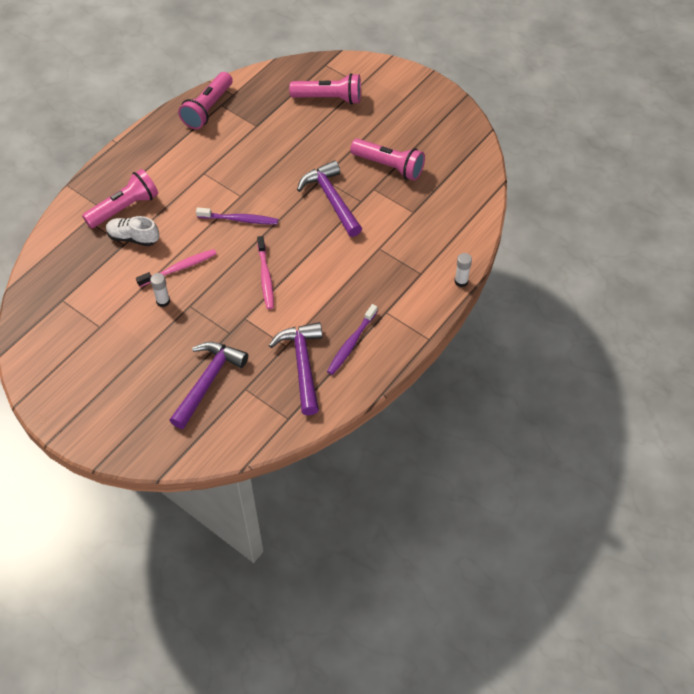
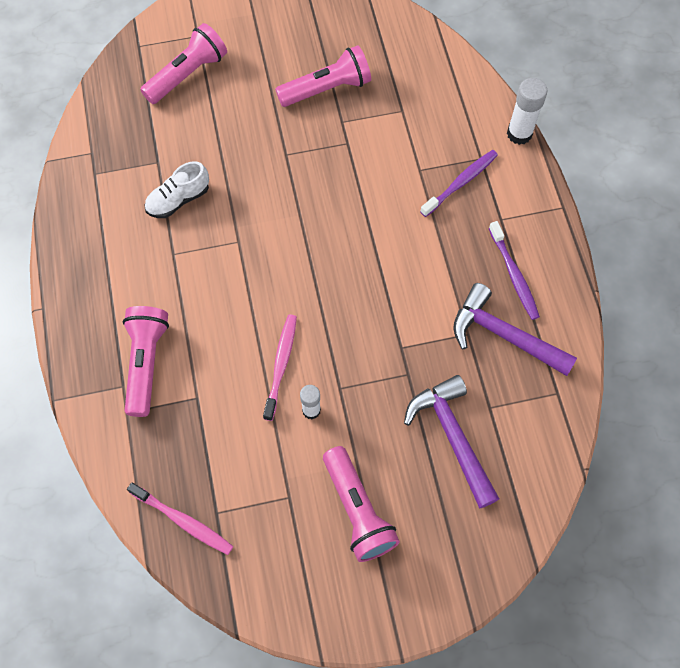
camera: 50 degrees left, 10 degrees up
white shoe [106,216,159,246] -> white shoe moved to [144,161,209,218]
pink flashlight [178,72,233,129] -> pink flashlight moved to [323,446,400,562]
purple toothbrush [196,207,278,225] -> purple toothbrush moved to [420,150,498,217]
pink toothbrush [257,236,274,309] -> pink toothbrush moved to [127,483,233,555]
purple hammer [297,160,362,237] -> none
white glue stick [455,253,472,287] -> white glue stick [507,78,548,145], size x1.56

